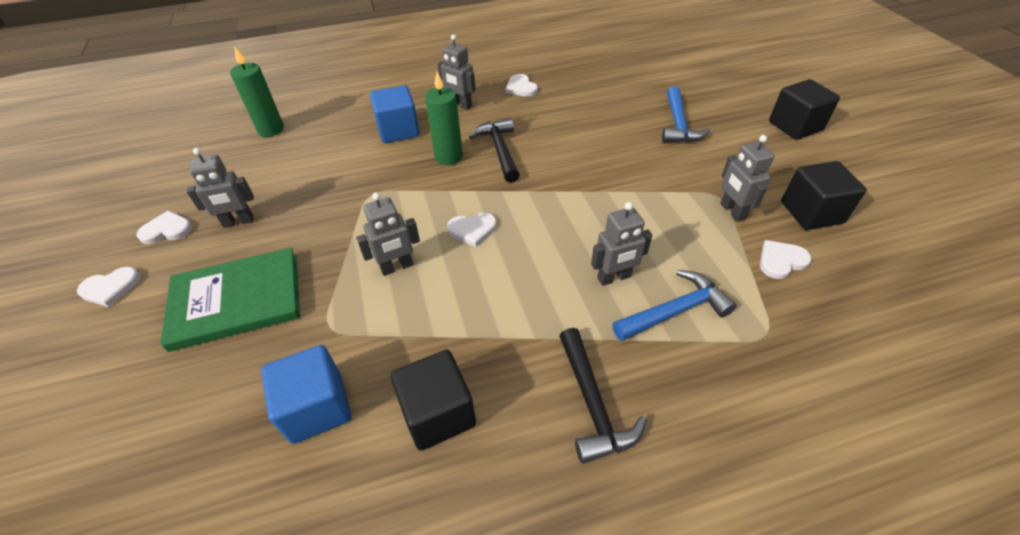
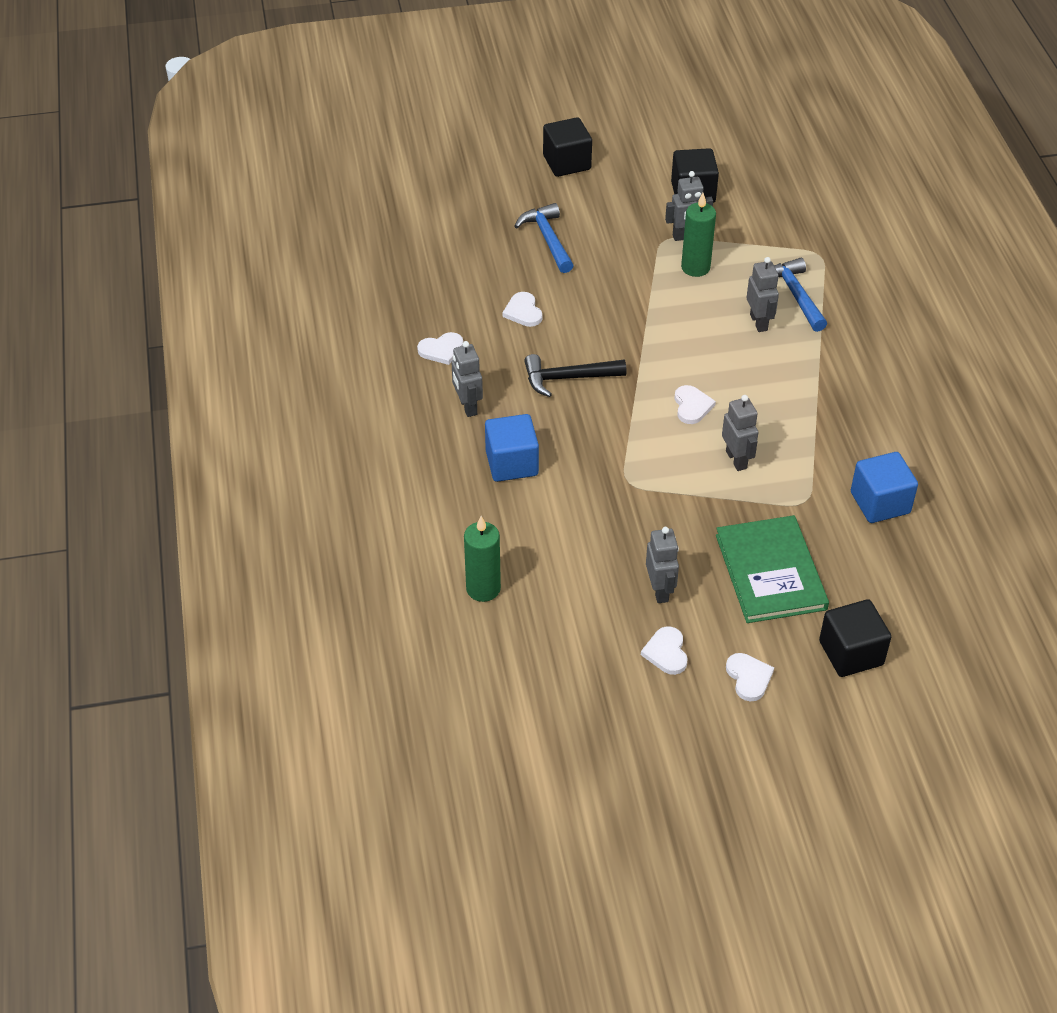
camera: 85 degrees left, 0 degrees up
black cube [390,350,476,451] -> black cube moved to [819,599,891,677]
green candle [425,72,463,165] -> green candle moved to [681,193,716,277]
grey robot [438,34,476,110] -> grey robot turned 120 degrees clockwise [452,341,483,417]
black hammer [559,328,647,464] -> none
blue hammer [662,86,710,143] -> blue hammer turned 120 degrees counterclockwise [514,203,574,273]
white heart [760,240,812,279] -> white heart moved to [502,292,542,327]

